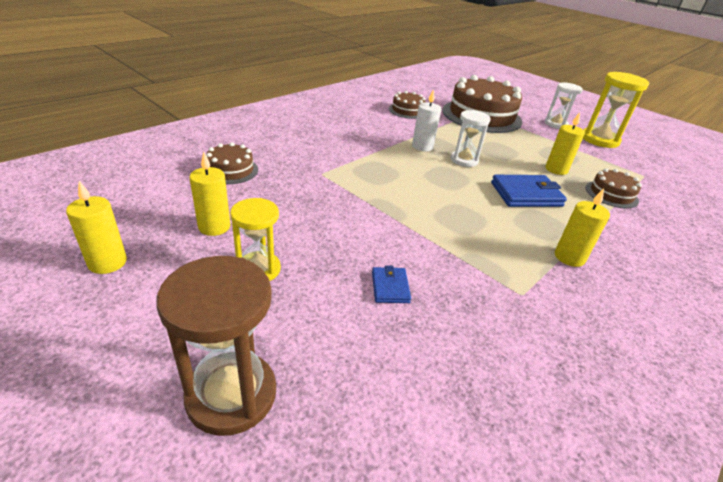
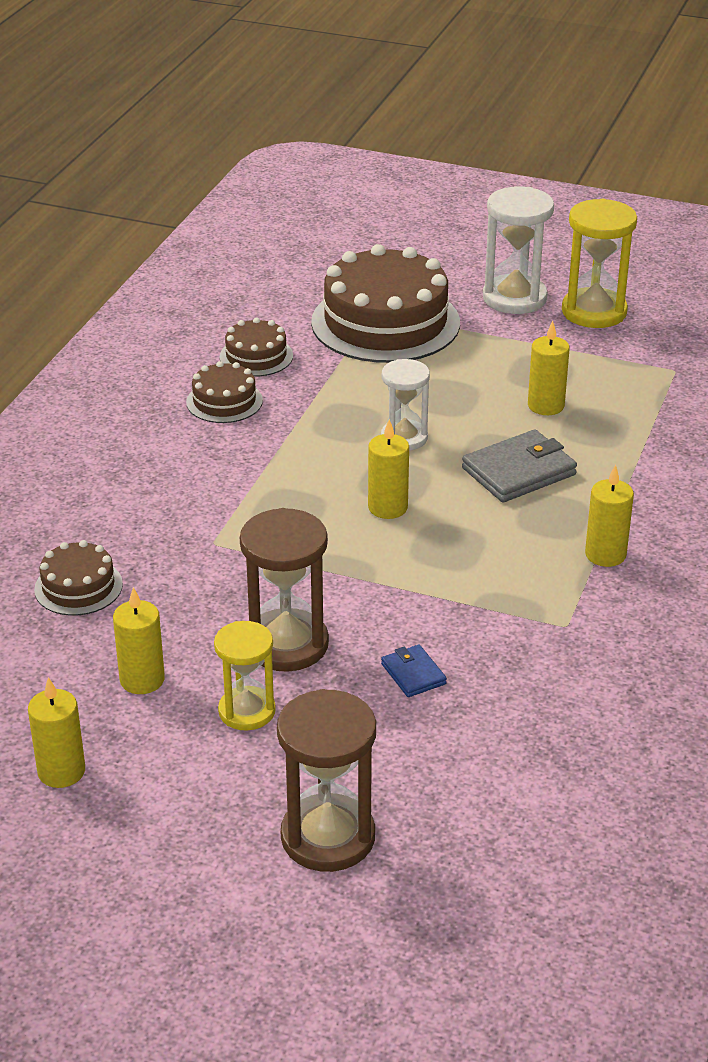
camera: 20 degrees left, 0 degrees up
white candle [412,89,441,151] -> none
blue wallet [491,175,567,207] -> grey wallet [462,429,577,502]
white hourglass [545,83,583,129] -> white hourglass [483,187,554,314], size x1.53
brown cake [586,168,642,208] -> brown cake moved to [186,361,263,423]
none -> brown hourglass [240,508,329,672]
none -> yellow candle [368,419,409,519]

